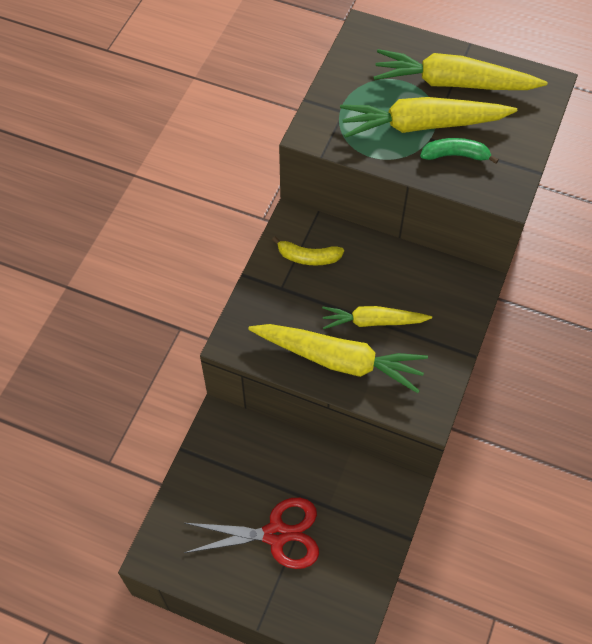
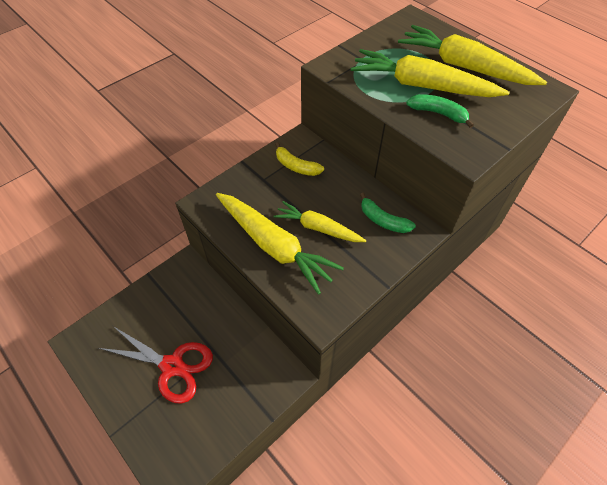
camera: 25 degrees right, 5 degrees down
none -> green banana [360,193,416,233]

